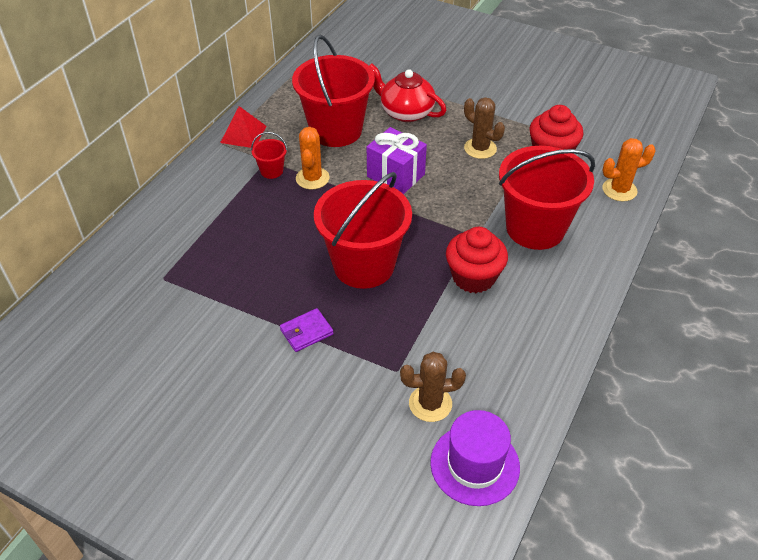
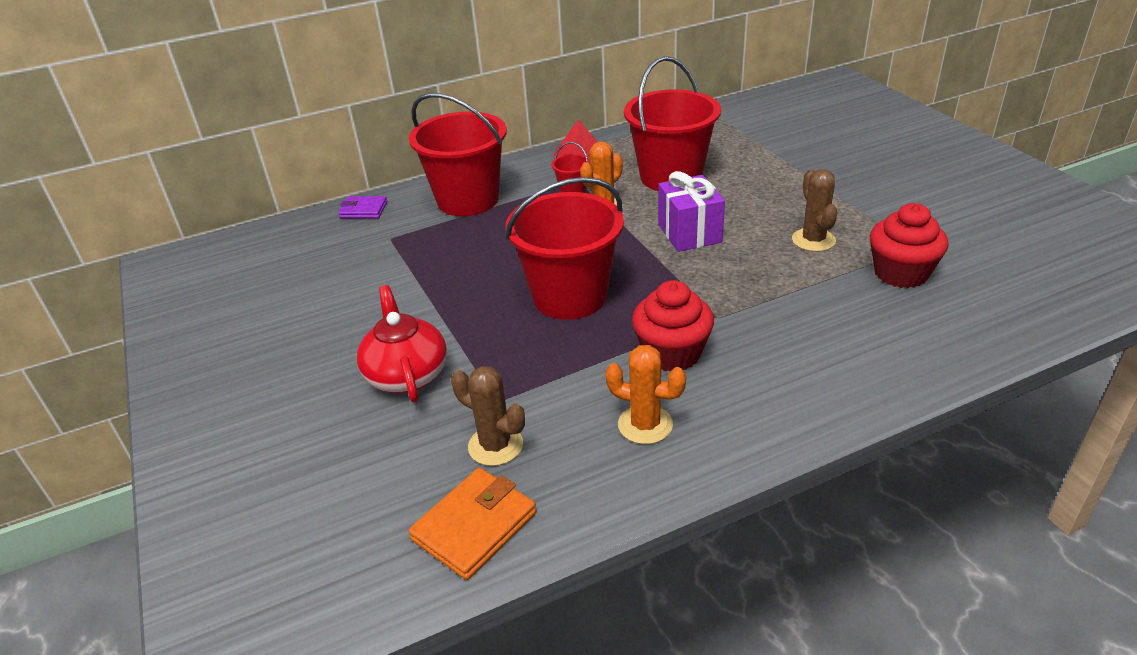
camera: 40 degrees right, 10 degrees down
purple wallet [280,308,334,352] -> purple wallet moved to [339,196,387,218]
red teapot [369,63,446,122] -> red teapot moved to [357,285,447,402]
purple hat [430,410,520,506] -> orange wallet [409,468,536,580]
red bucket [499,146,595,250] -> red bucket moved to [409,93,507,216]
orange cactus [602,138,656,202] -> orange cactus moved to [605,345,686,444]

